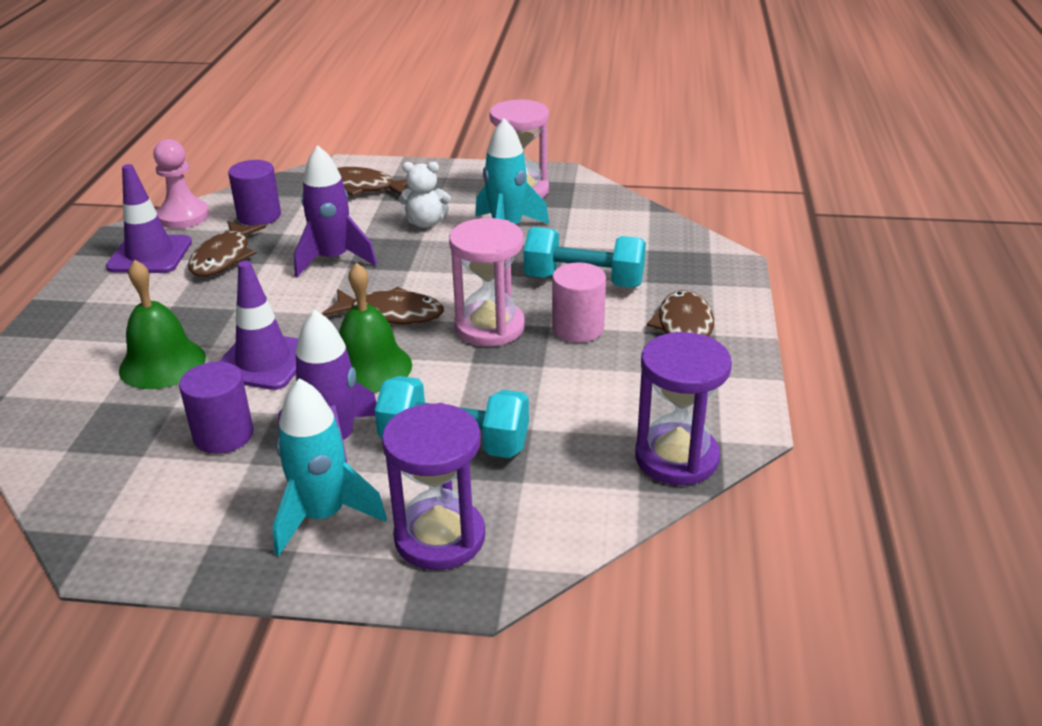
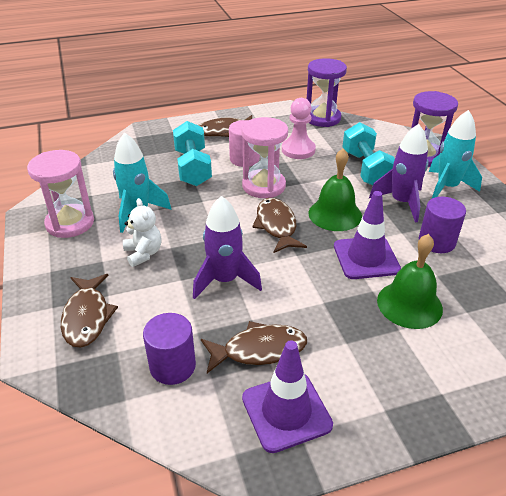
camera: 115 degrees left, 5 degrees up
pink pawn [153,139,209,229] -> pink pawn moved to [282,98,316,159]

